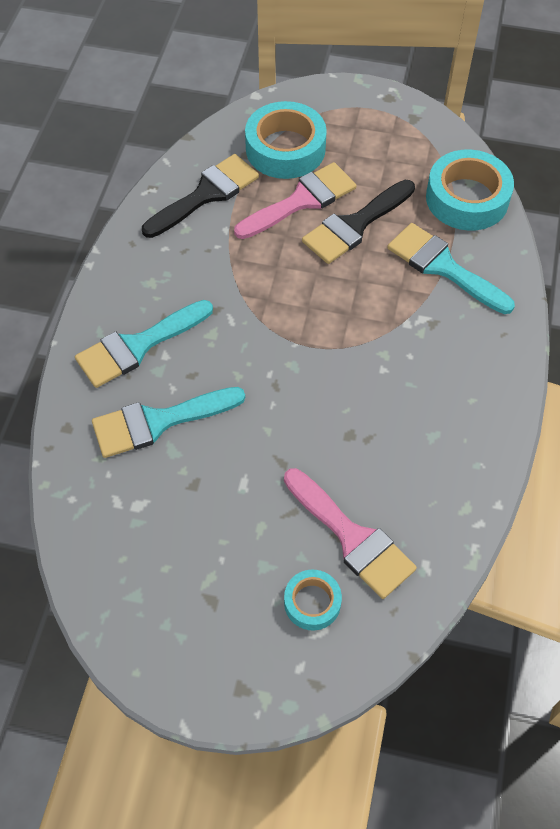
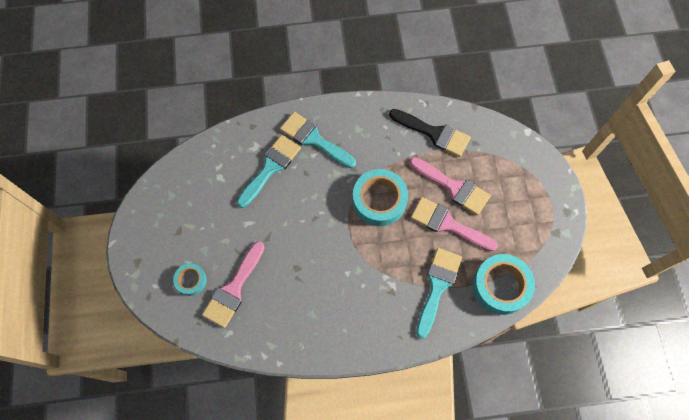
camera: 70 degrees right, 10 degrees up
turquoise brush [92,387,245,458] -> turquoise brush turned 75 degrees clockwise [237,135,301,208]
turquoise tape [245,101,327,179] -> turquoise tape moved to [353,169,408,226]
black brush [302,180,415,264] -> pink brush [411,197,498,251]

